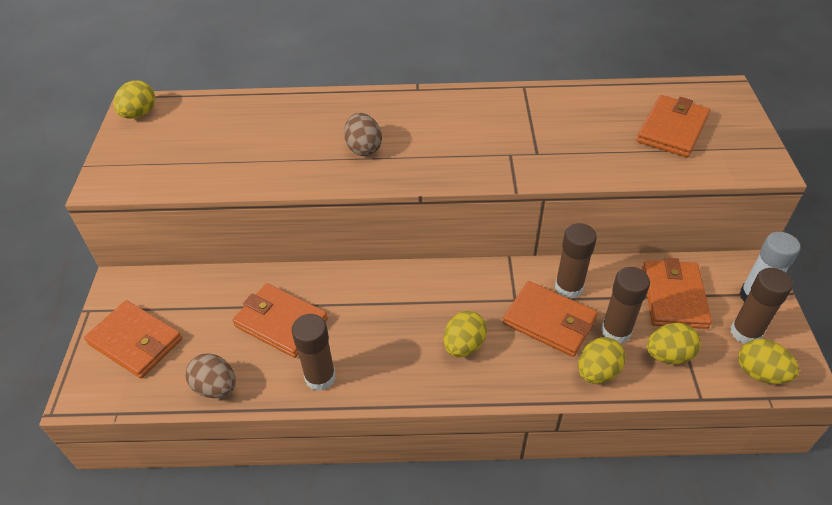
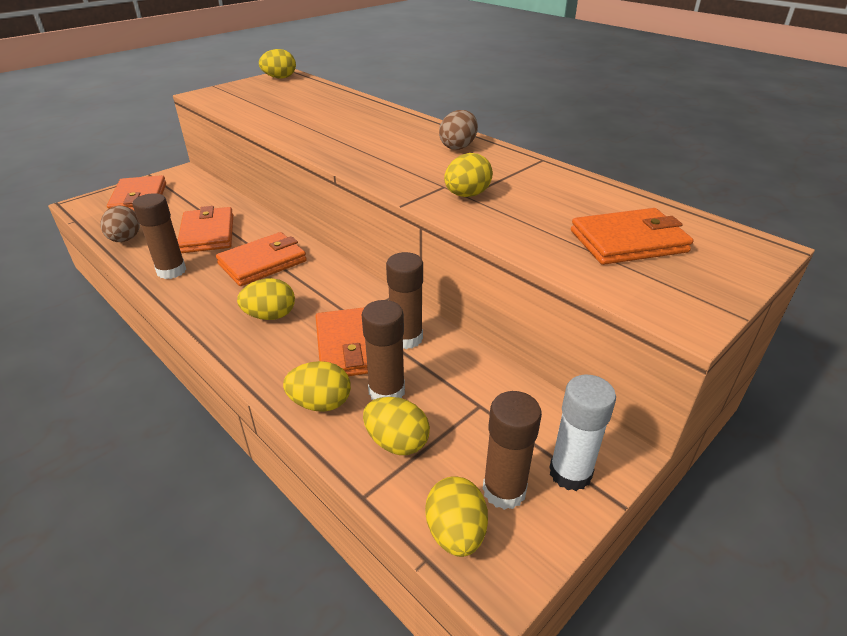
camera: 45 degrees right, 10 degrees down
brown egg [344,113,382,156] -> brown egg moved to [439,110,478,150]
orange wallet [642,258,712,329] -> orange wallet moved to [216,232,307,286]
none -> yellow egg [444,153,493,197]

